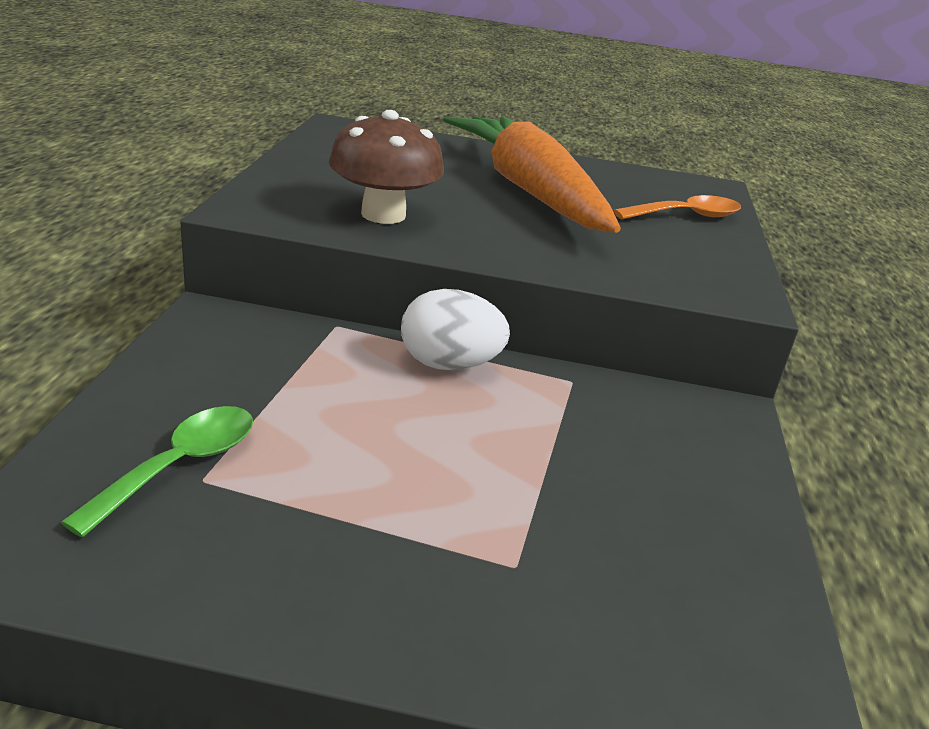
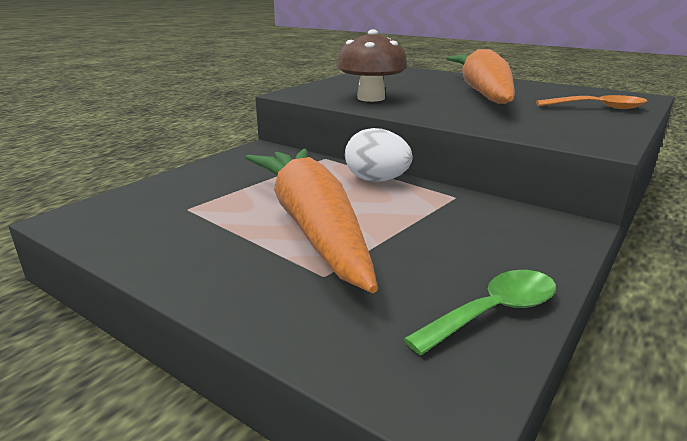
camera: 30 degrees right, 5 degrees down
green spoon [61,406,253,538] -> green spoon moved to [404,270,556,355]
none -> orange carrot [246,149,378,293]

